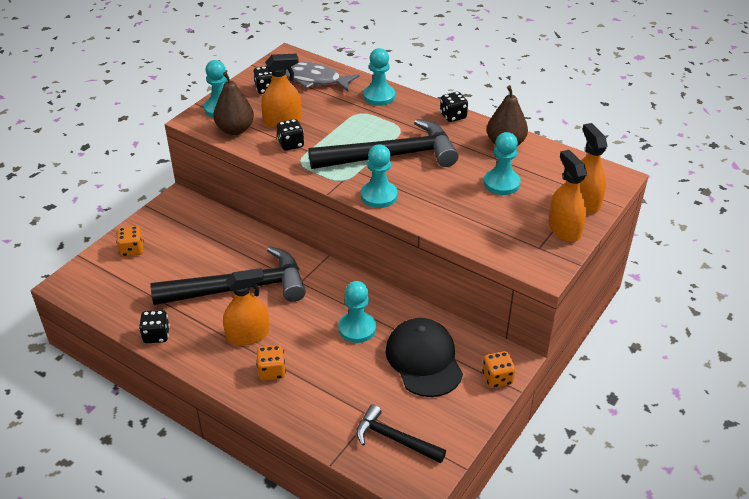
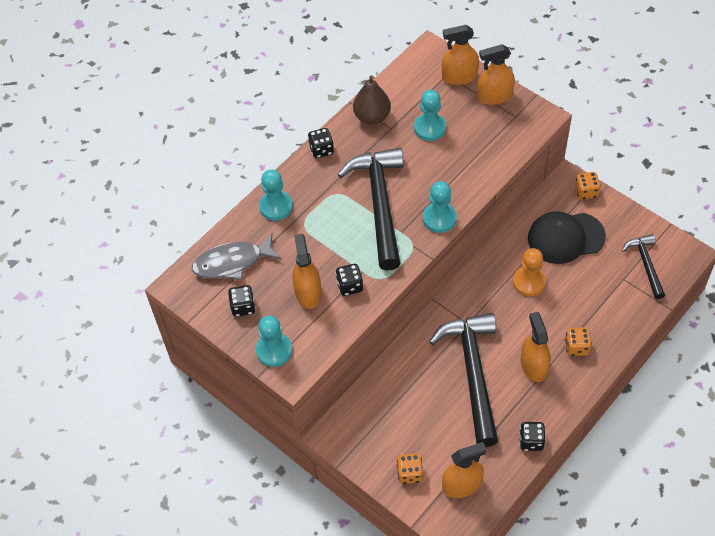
camera: 80 degrees left, 15 degrees up
brown pear [213,72,254,135] -> none
grey fish [286,61,359,91] -> grey fish turned 45 degrees clockwise [192,233,282,280]
turquoise pawn [338,281,376,343] -> orange pawn [513,248,546,296]
black hammer [356,404,446,463] -> black hammer turned 135 degrees clockwise [622,234,665,299]
none -> orange spray bottle [442,442,487,498]

